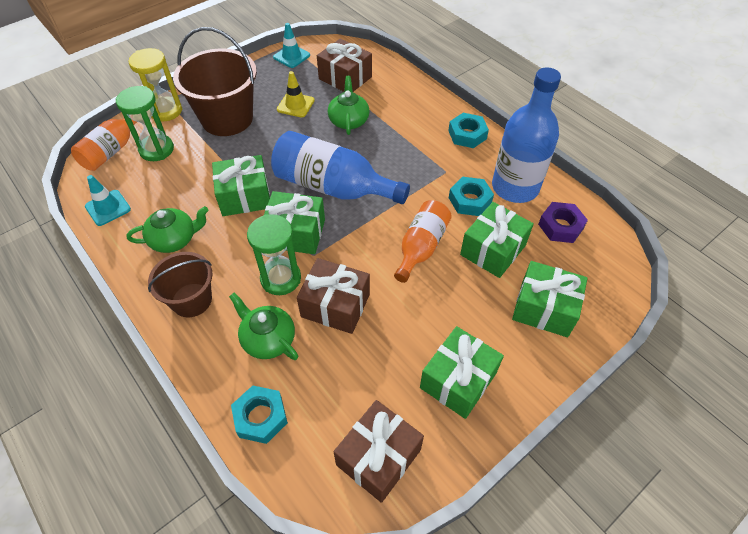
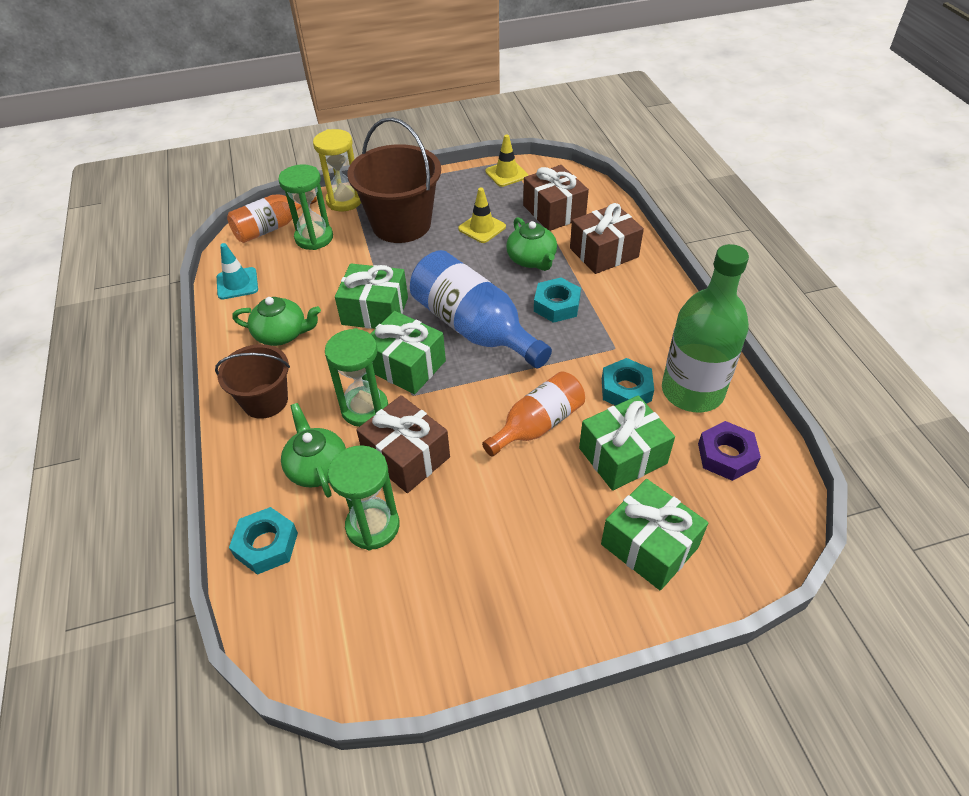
camera: 25 degrees right, 5 degrees down
turquoise traffic cone [273,23,310,68] -> yellow traffic cone [485,134,528,187]
green teapot [328,76,369,135] -> green teapot turned 135 degrees clockwise [506,217,557,271]
brown gift [333,400,424,503] -> brown gift moved to [570,203,644,274]
green gift [420,326,504,419] -> none
turquoise nut [448,113,489,148] -> turquoise nut moved to [534,278,581,323]
blue bottle [492,67,561,203] -> green bottle [662,244,749,412]
none -> green hourglass [328,445,399,550]

